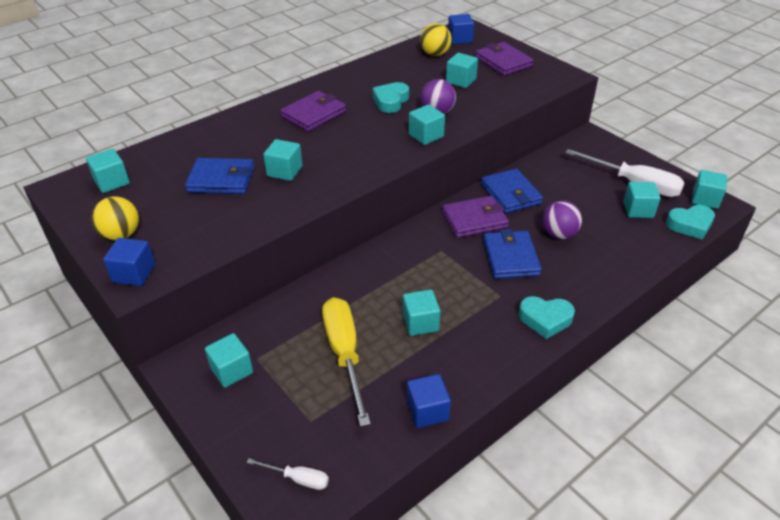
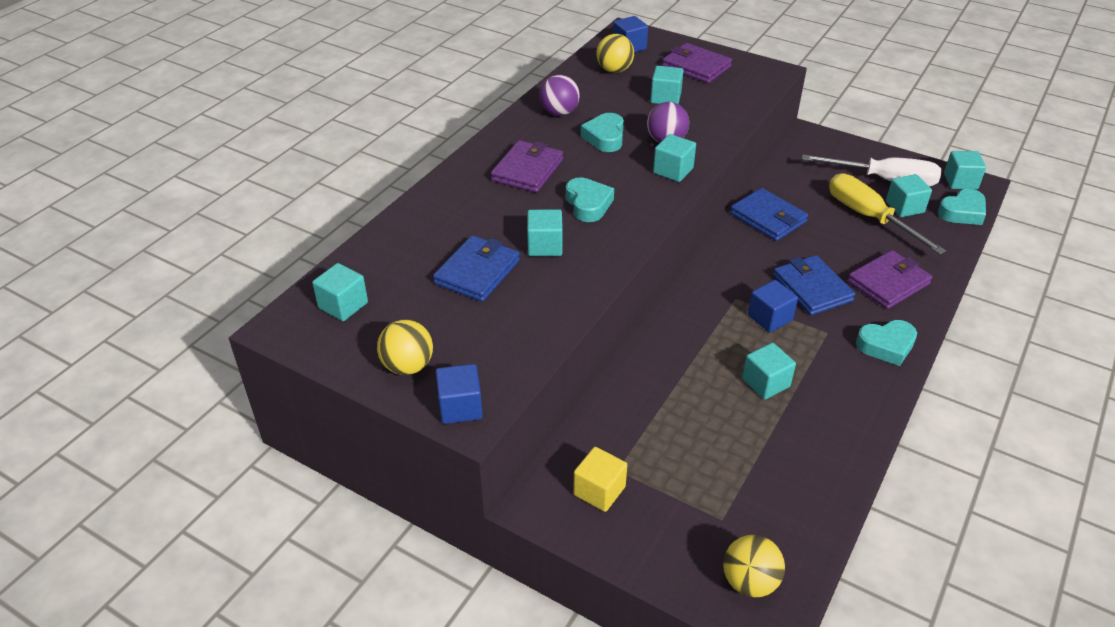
camera: 20 degrees left, 0 degrees up
blue wallet [185,158,254,194] -> blue wallet turned 45 degrees counterclockwise [433,235,520,302]
turquoise cube [205,333,253,388] -> yellow cube [573,447,627,512]
white screwdriver [246,458,329,490] -> yellow ball [723,535,785,597]
yellow screwdriver [322,297,371,427] -> yellow screwdriver moved to [829,173,946,255]
blue cube [407,374,451,428] -> blue cube moved to [748,280,798,333]
purple wallet [442,196,509,238] -> purple wallet moved to [848,250,932,309]
purple ball [543,201,582,239] -> purple ball moved to [539,74,580,116]
none -> turquoise heart [566,177,614,222]

